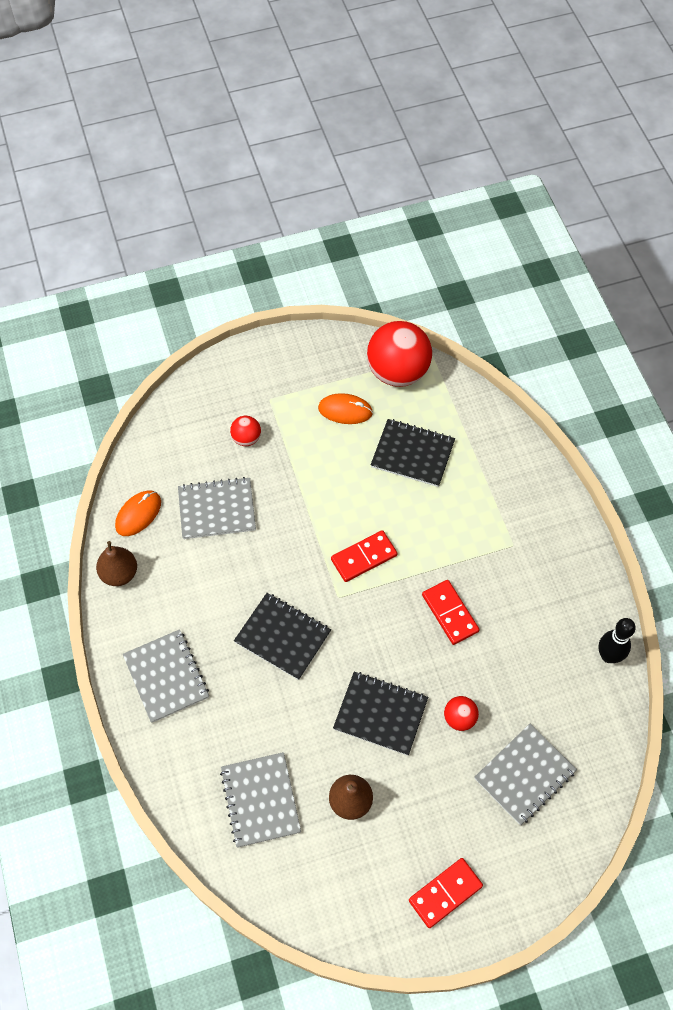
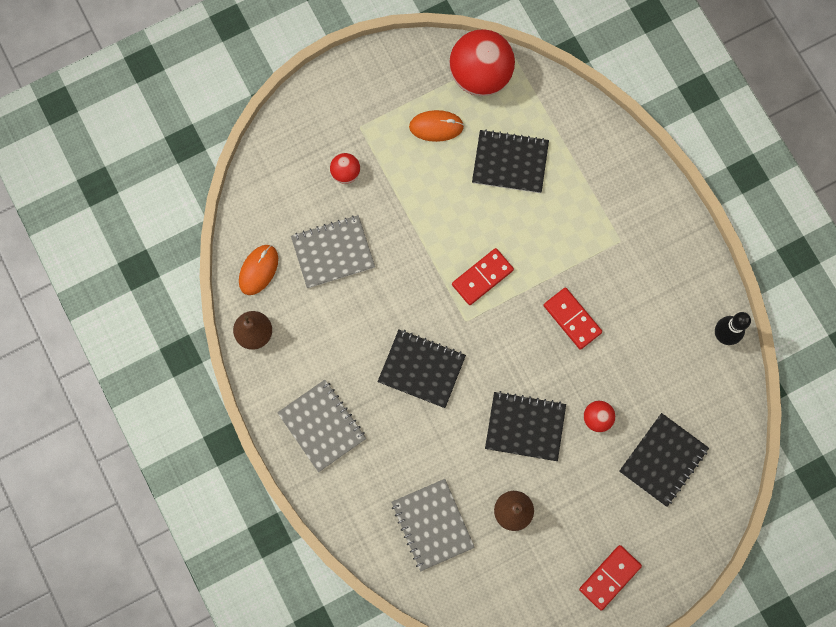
camera: 10 degrees left, 15 degrees up
grey notebook [474,724,577,825] -> black notebook [619,413,709,507]

